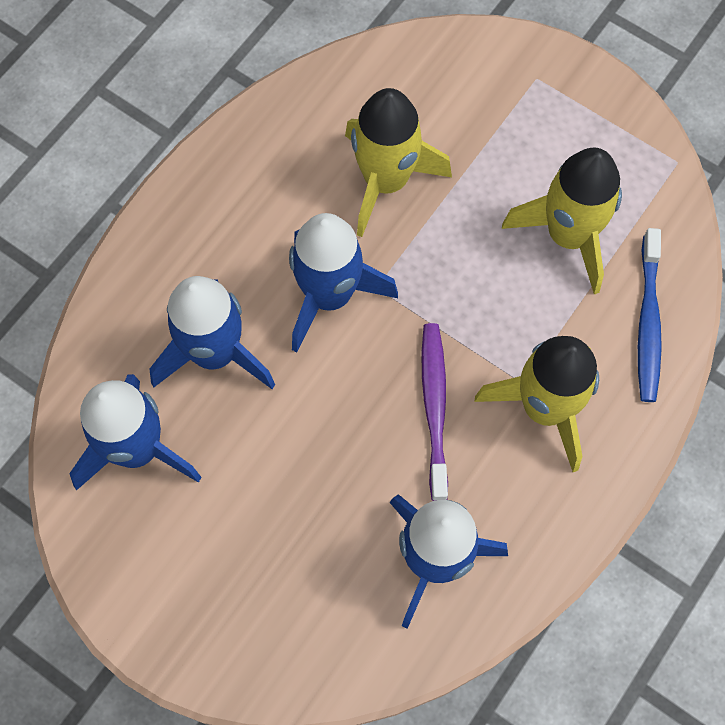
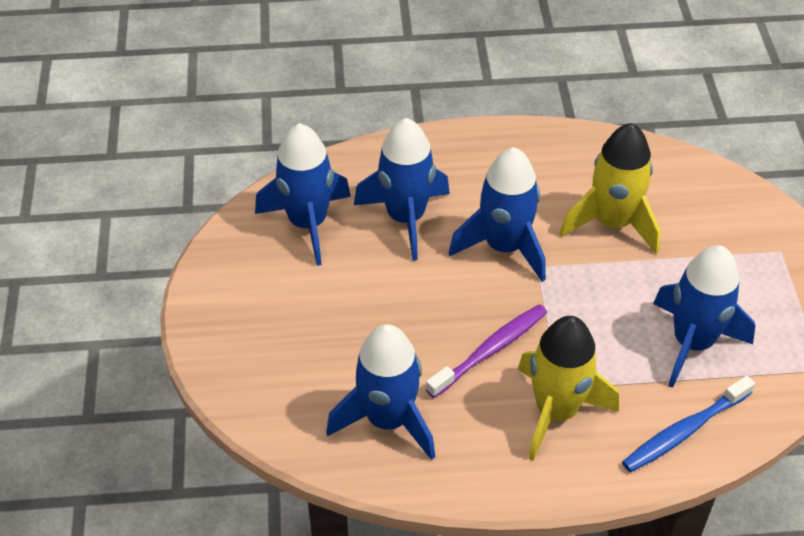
camera: 50 degrees right, 20 degrees down
yellow rocket [502,148,622,294] -> blue rocket [653,245,755,388]

